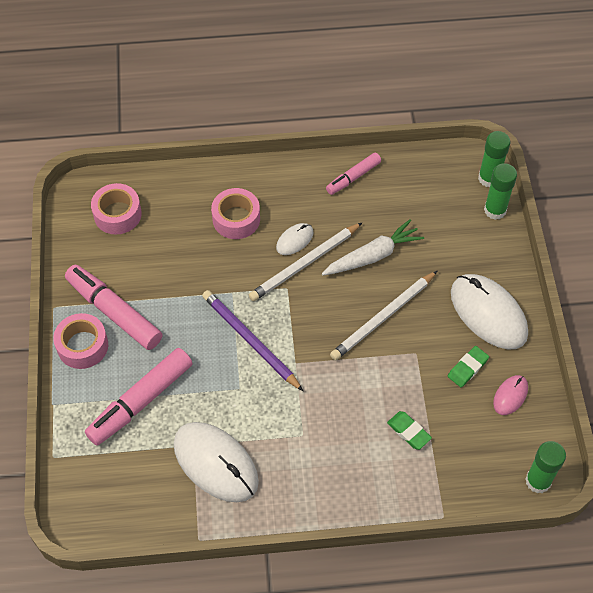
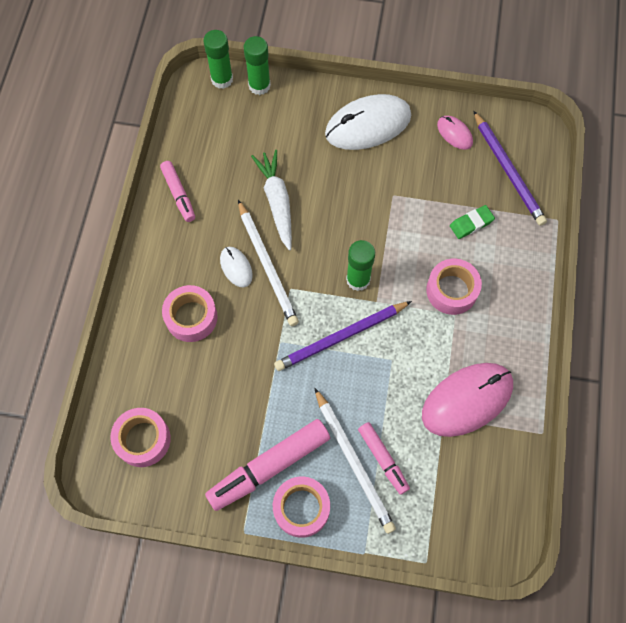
camera: 75 degrees left, 10 degrees up
pink marker [85,348,192,446] -> pink marker [358,422,410,495], size x0.58
white mouse [174,422,259,502] -> pink mouse [422,363,513,437]
white pencil [330,271,437,361] -> white pencil moved to [315,388,396,534]
green eraser [448,346,489,387] -> none
green glue stick [525,441,566,493] -> green glue stick moved to [346,240,375,291]
none -> pink tape [426,259,482,315]
none -> purple pencil [473,111,547,226]

